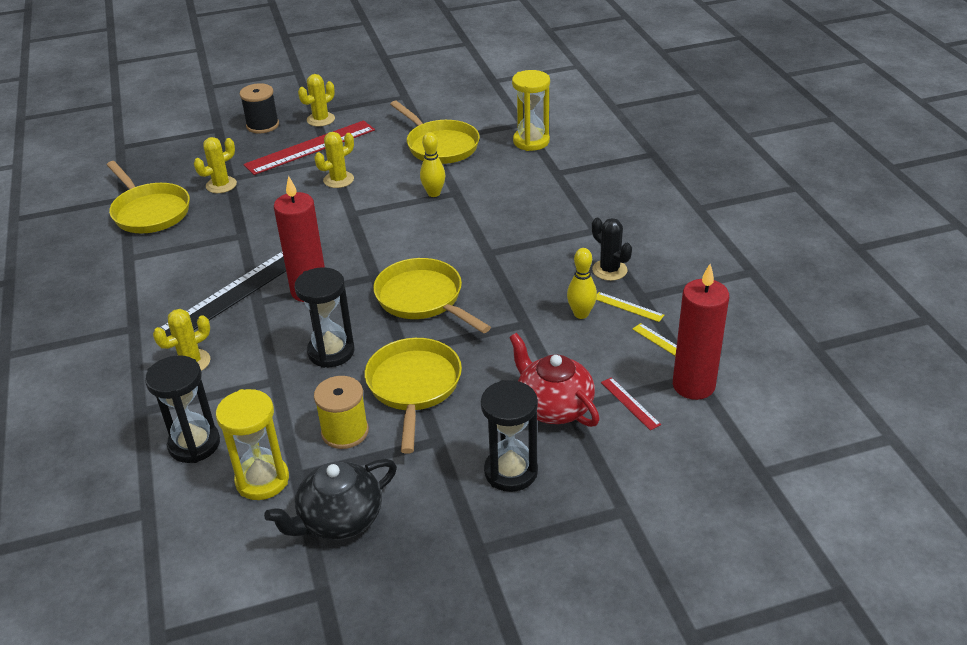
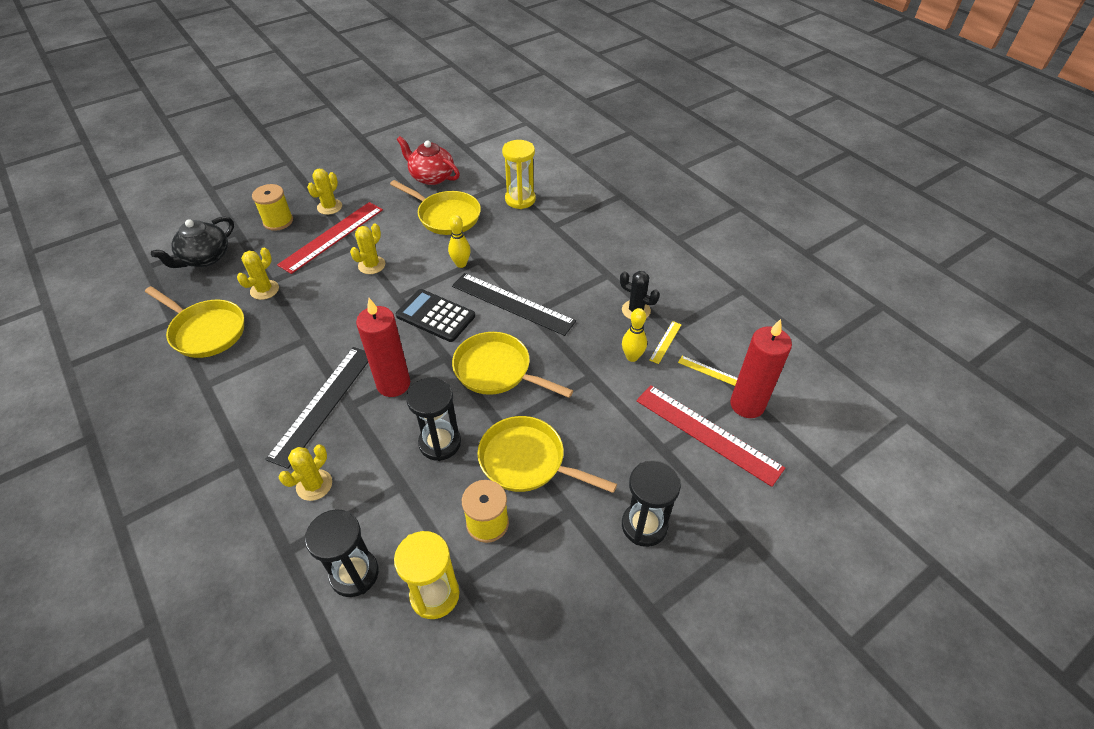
camera: 20 degrees left, 10 degrees up
black spool [240,83,279,133] -> yellow spool [252,184,293,231]
black teapot [264,459,397,540] -> black teapot moved to [151,216,234,268]
yellow pan [365,338,462,454] -> yellow pan turned 45 degrees counterclockwise [477,416,617,493]
red teapot [509,333,600,427] -> red teapot moved to [397,136,460,185]
yellow ruler [596,292,664,322] -> yellow ruler turned 75 degrees counterclockwise [650,321,682,364]
red ruler [601,377,661,430] -> red ruler [636,385,785,487], size x2.34
none -> black calculator [396,289,475,342]
none -> black ruler [452,273,576,336]

